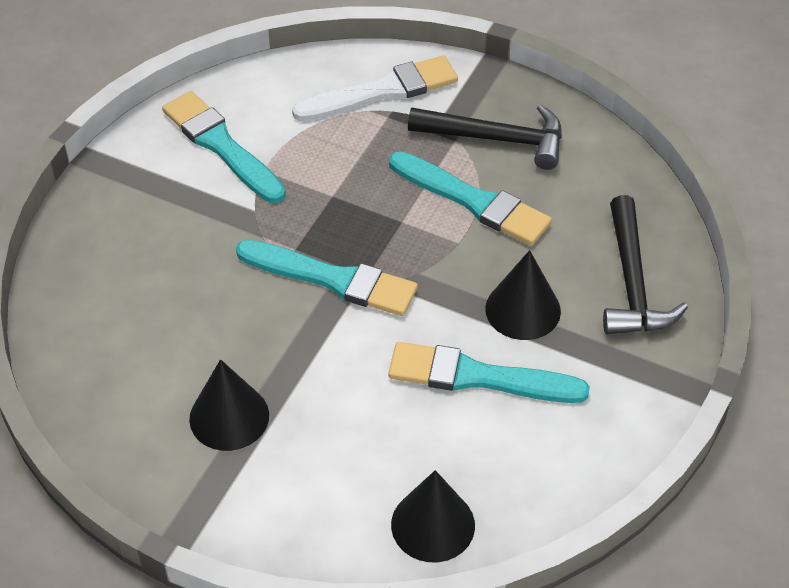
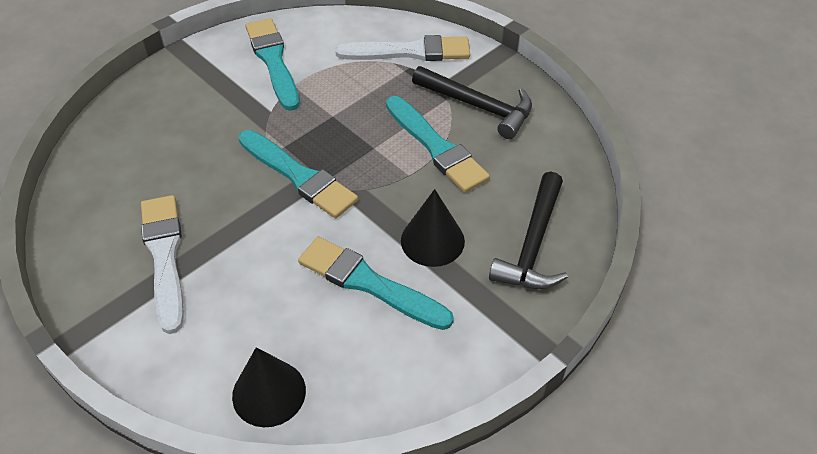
camera: 20 degrees right, 0 degrees up
black cone [189,359,269,451] -> white brush [141,195,184,334]

